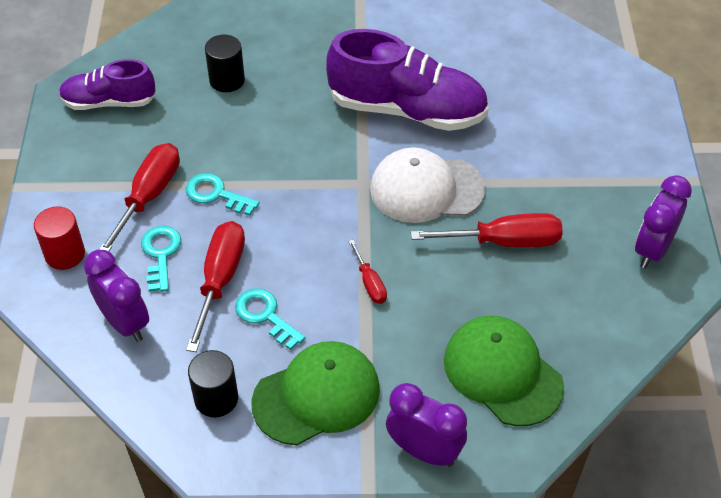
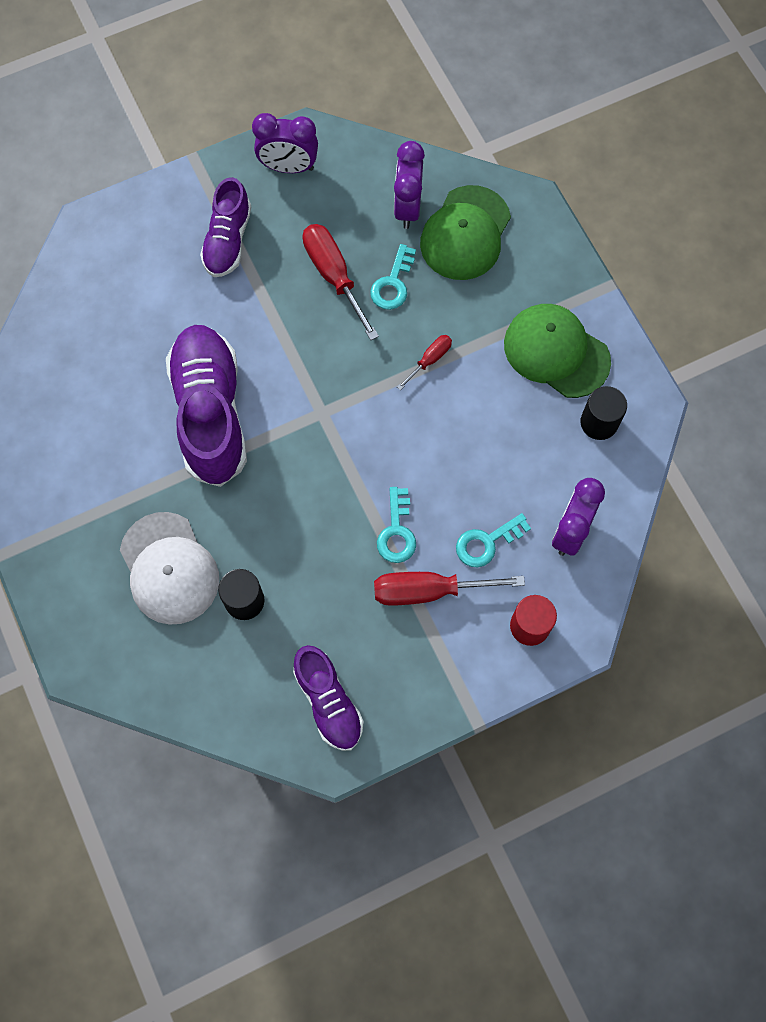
camera: 115 degrees left, 20 degrees up
red screwdriver [186,221,245,352] -> none
turquoise key [235,288,306,350] -> turquoise key moved to [370,244,416,310]
white cap [370,147,486,223] -> white cap moved to [120,512,219,625]
purple clock [386,383,467,467] -> purple clock moved to [394,141,425,229]
none -> purple shoe [200,177,251,277]

